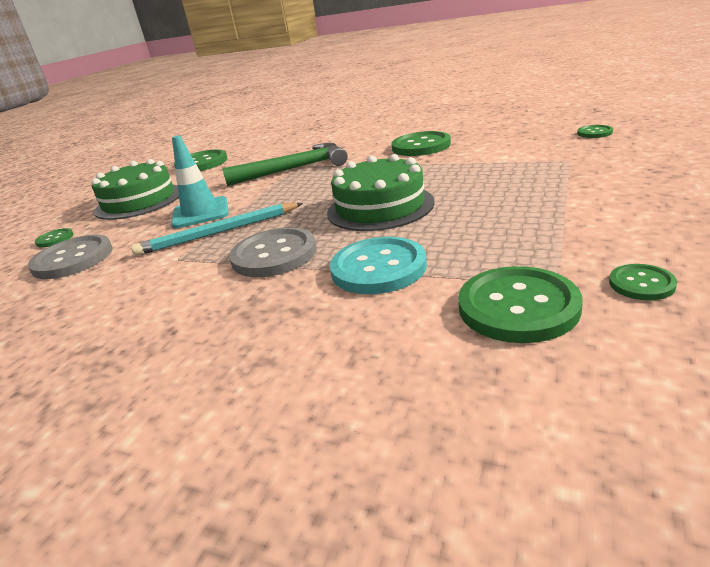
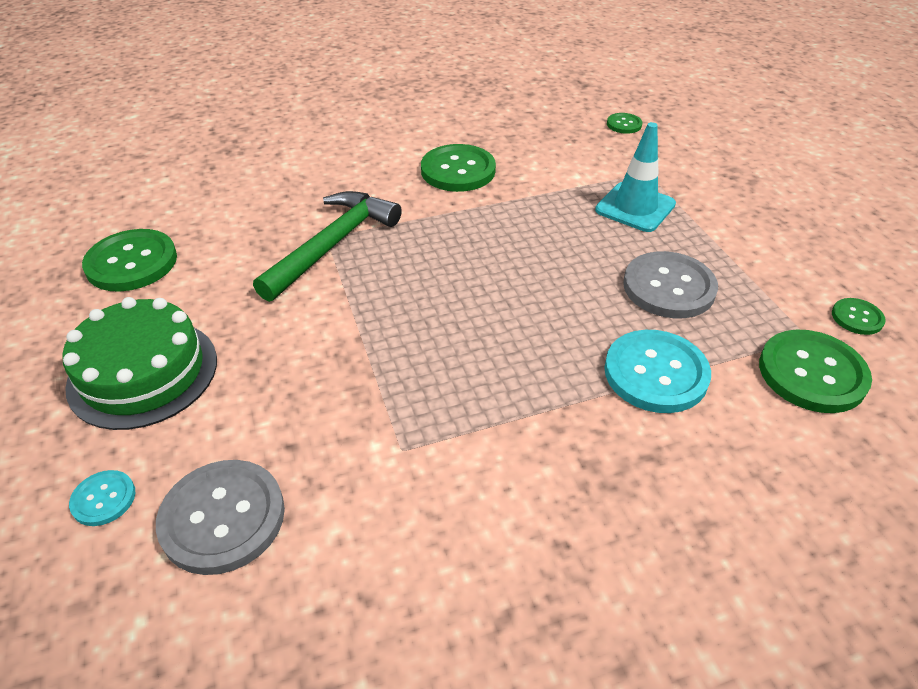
camera: 45 degrees left, 15 degrees up
green button [35,228,73,248] -> turquoise button [69,470,135,526]
turquoise pencil [131,203,303,256] -> none
turquoise traffic cone [171,135,229,228] -> turquoise traffic cone moved to [595,122,676,232]
grey button [229,227,317,277] -> grey button moved to [623,251,718,318]
green cake [327,154,435,231] -> none

